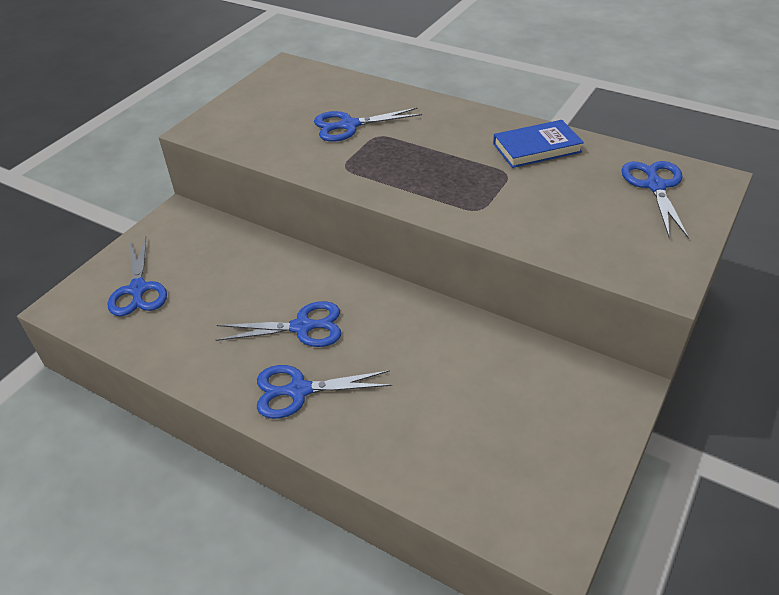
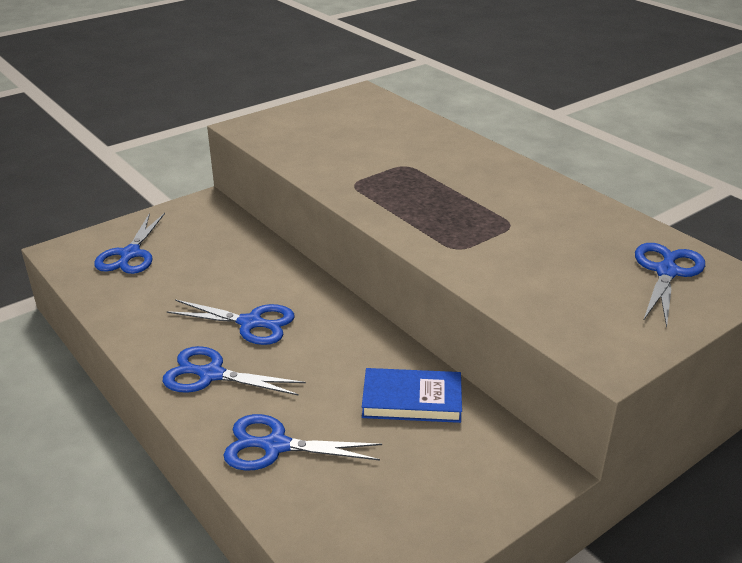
camera: 20 degrees right, 10 degrees down
blue scissors [314,108,422,142] -> blue scissors moved to [224,414,382,471]
blue book [493,120,584,168] -> blue book moved to [362,368,462,423]

